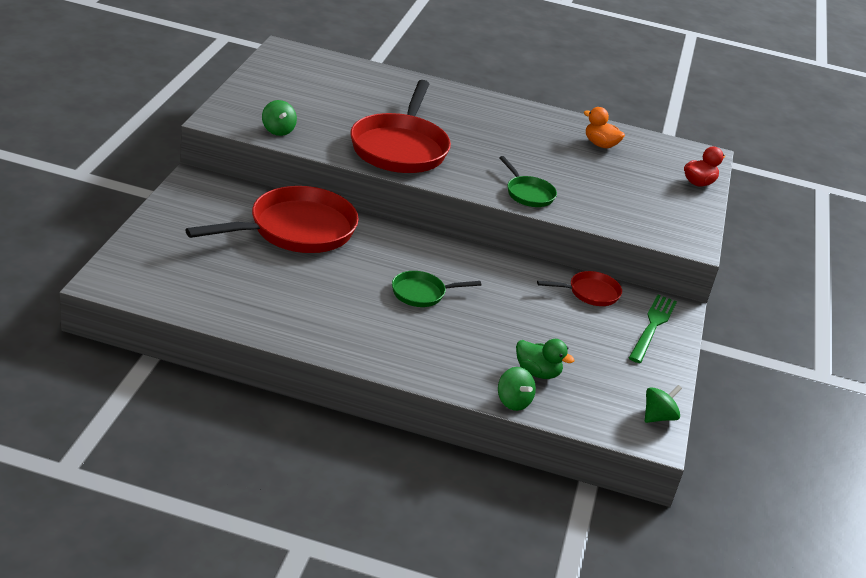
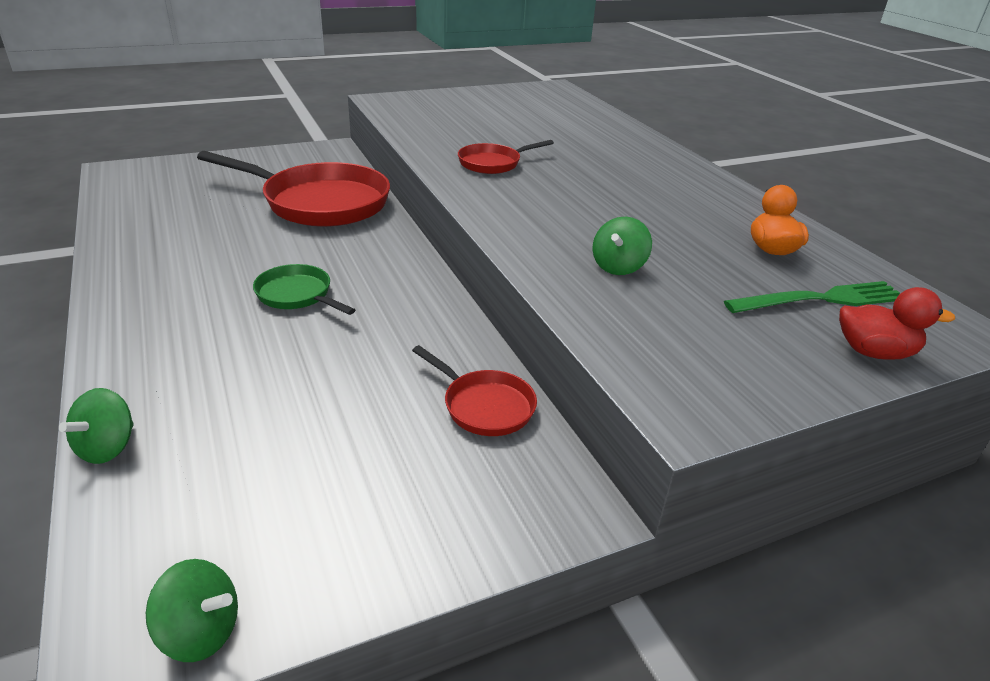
camera: 55 degrees right, 0 degrees up
green spinning top [262,100,297,136] -> green spinning top moved to [593,217,652,275]
red pan [350,80,451,173] -> red pan [458,140,554,174], size x0.49
green pan [499,156,557,207] -> none
green duck [516,339,575,379] -> none
green fork [629,295,677,363] -> green fork moved to [724,281,900,313]

